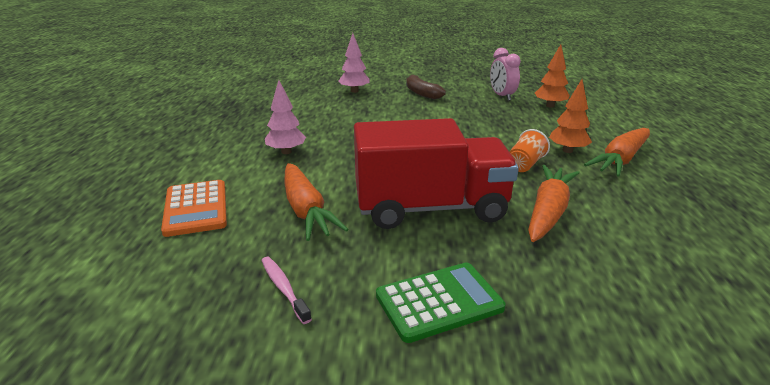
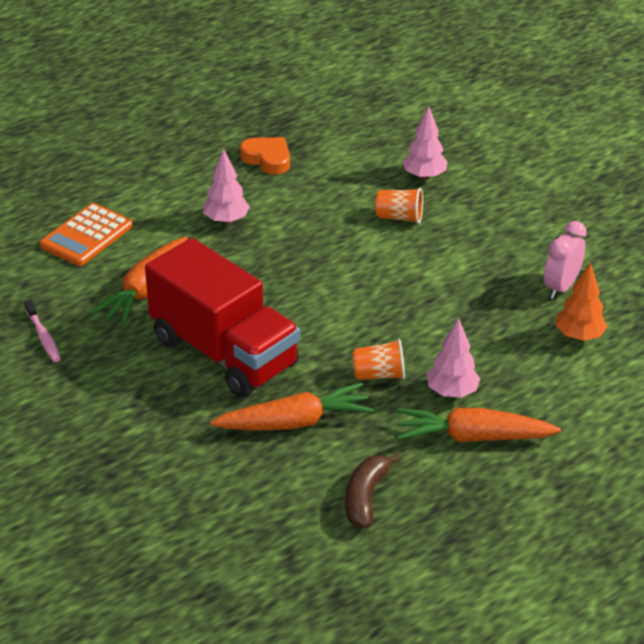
camera: 50 degrees right, 10 degrees up
pink toothbrush [261,257,312,324] -> pink toothbrush turned 135 degrees clockwise [24,300,61,362]
green calculator [376,262,506,343] -> none
brown banana [406,75,446,99] -> brown banana moved to [345,453,401,529]
orange tree [549,79,592,153] -> pink tree [427,317,480,398]
none -> orange heart [240,137,290,175]
none -> orange cup [375,188,423,224]

